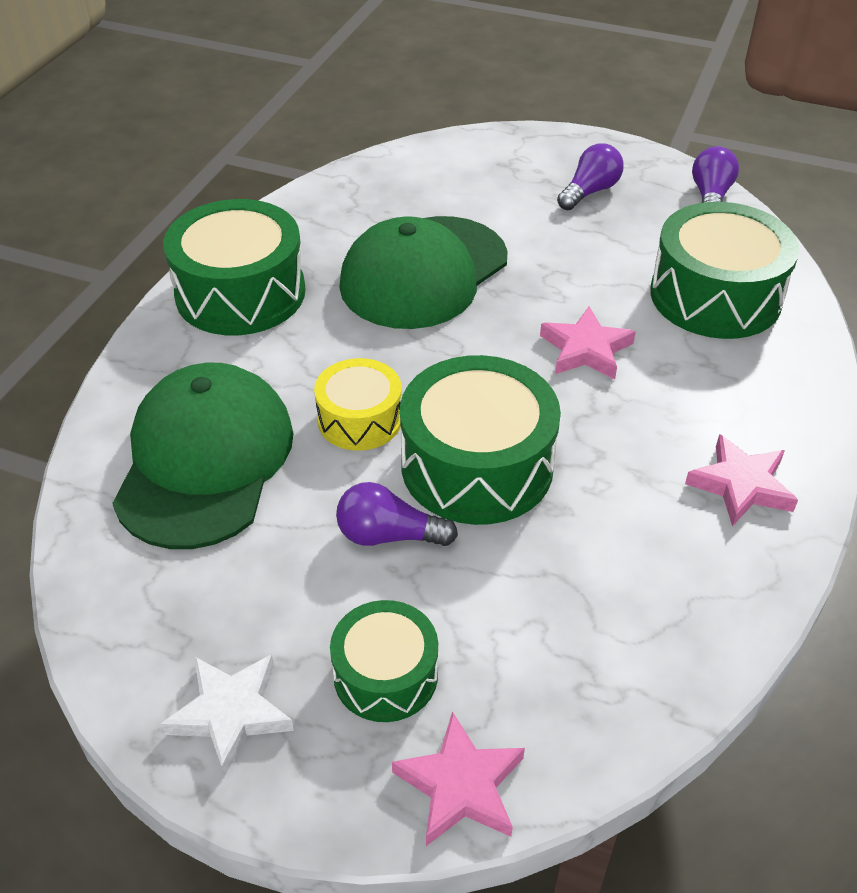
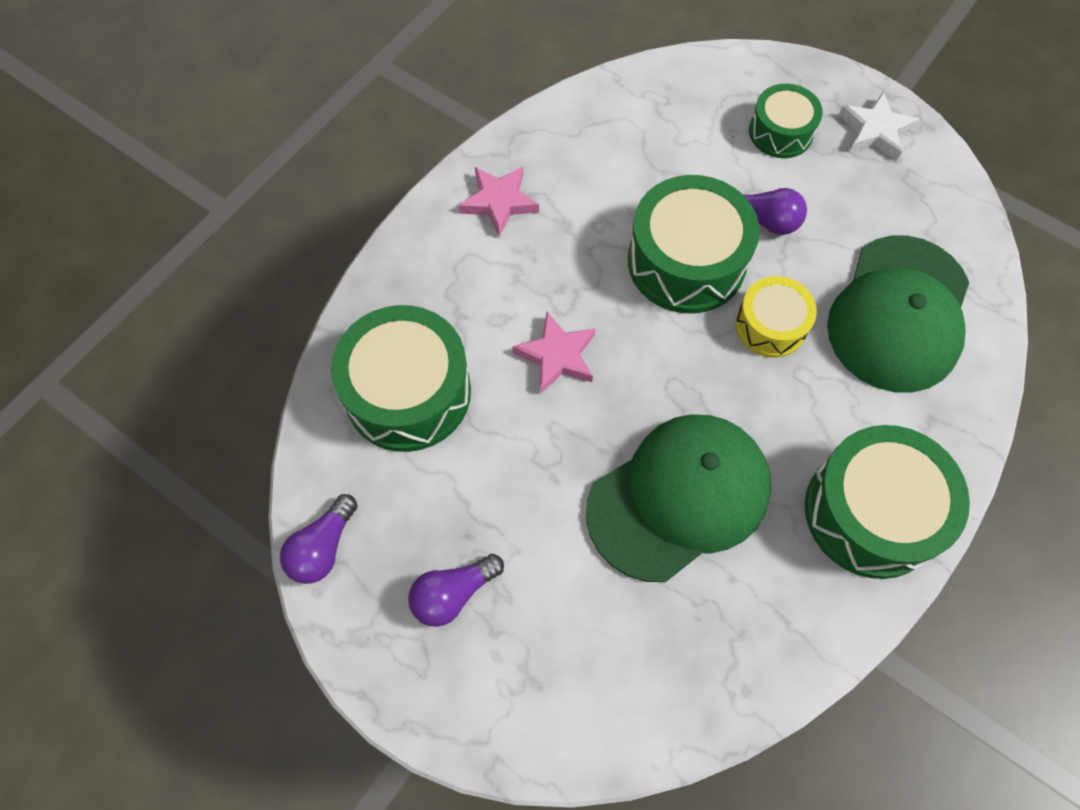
camera: 165 degrees left, 20 degrees up
pink star [392,711,525,846] -> none

